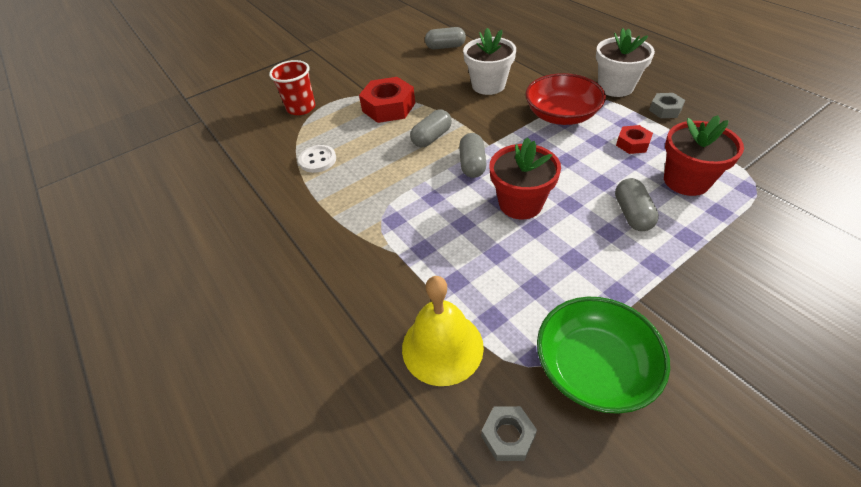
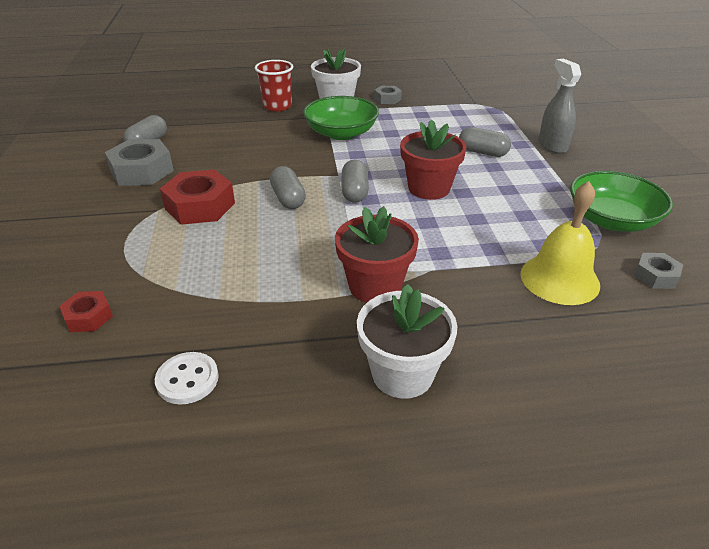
camera: 65 degrees left, 10 degrees down
red cup [269,60,315,115] -> red cup moved to [255,60,293,112]
white button [298,145,336,173] -> white button moved to [155,352,219,404]
grey capsule [459,133,487,178] -> grey capsule turned 60 degrees clockwise [341,160,369,203]
white flower pot [463,28,516,95] -> white flower pot moved to [357,284,457,399]
red bowl [525,73,606,125] -> green bowl [303,96,379,140]
red nut [616,125,653,154] -> red nut moved to [59,291,113,332]
red flower pot [664,115,744,196] -> red flower pot moved to [335,206,419,303]
none -> grey nut [105,139,174,186]
none -> grey spray bottle [539,59,581,154]

